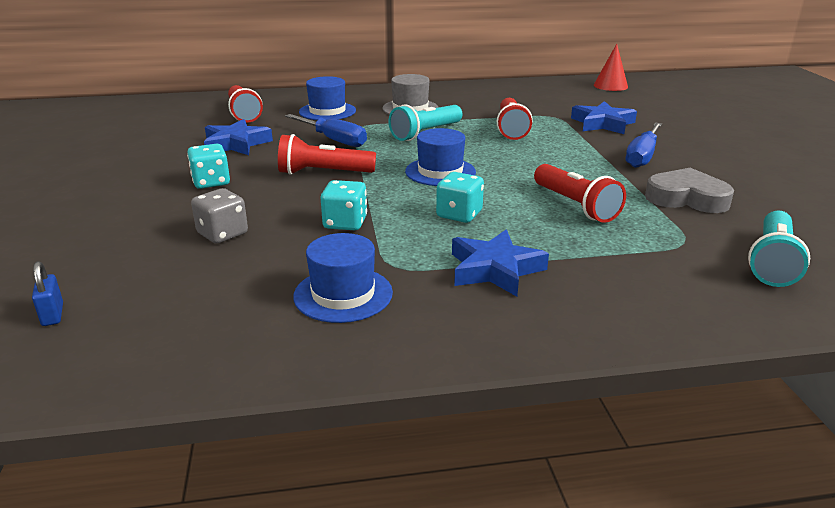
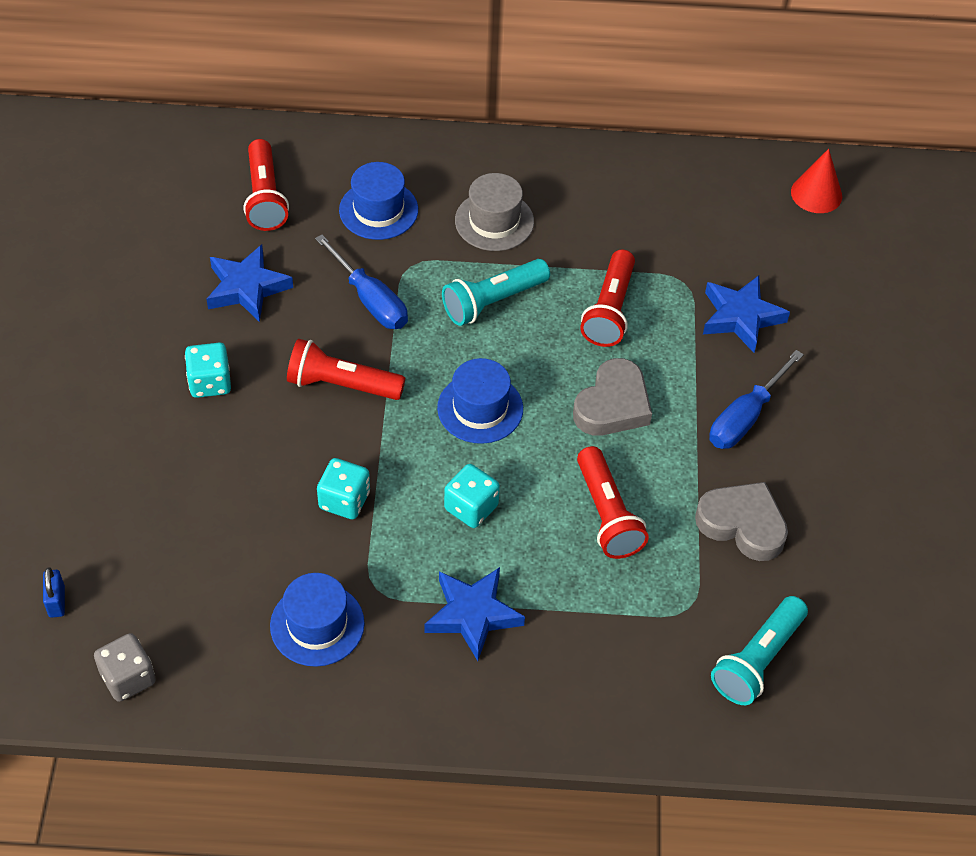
camera: 10 degrees right, 25 degrees up
grey dice [191,188,248,244] -> grey dice moved to [94,633,156,702]
none -> grey heart [573,358,652,436]

